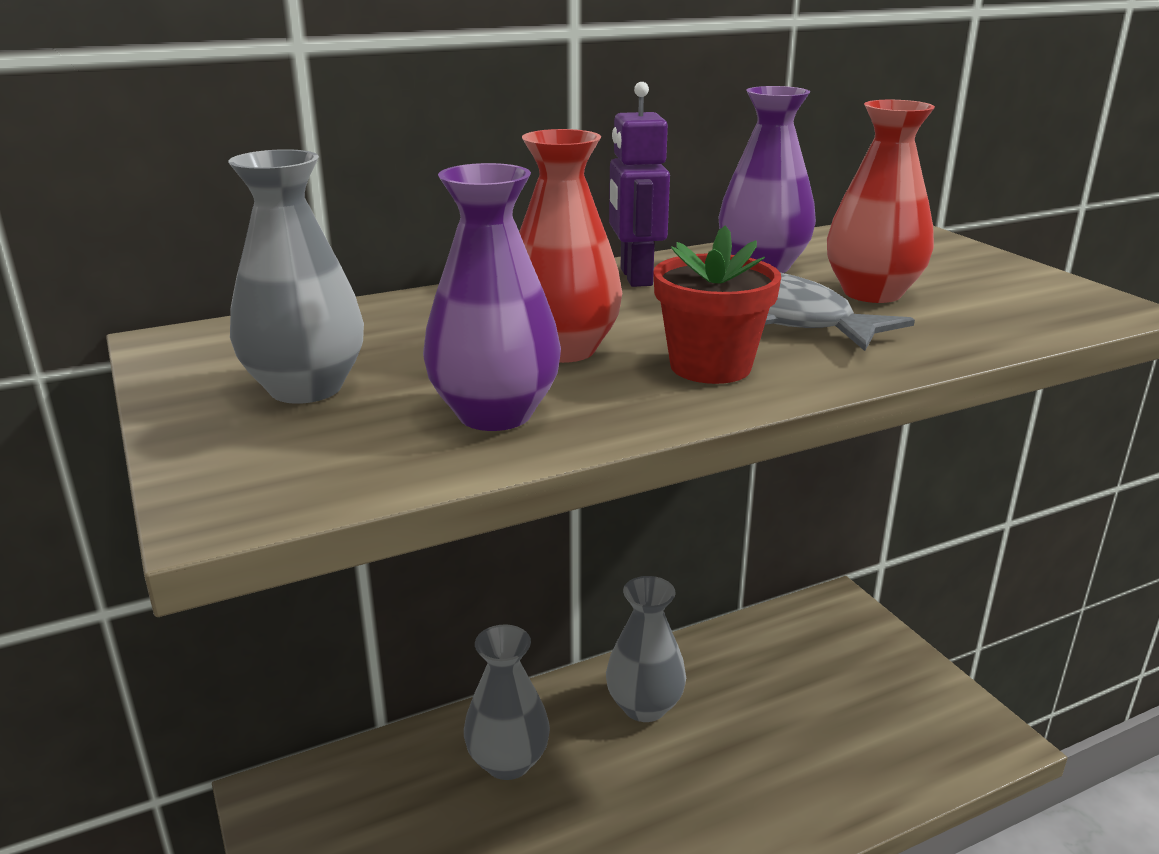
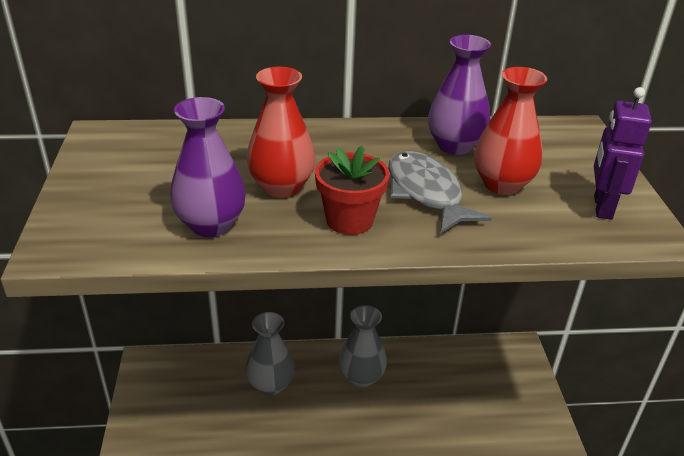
camera: 20 degrees right, 10 degrees up
grey vase [228,149,364,404] -> none
purple robot [609,82,670,287] -> purple robot moved to [594,87,652,220]

